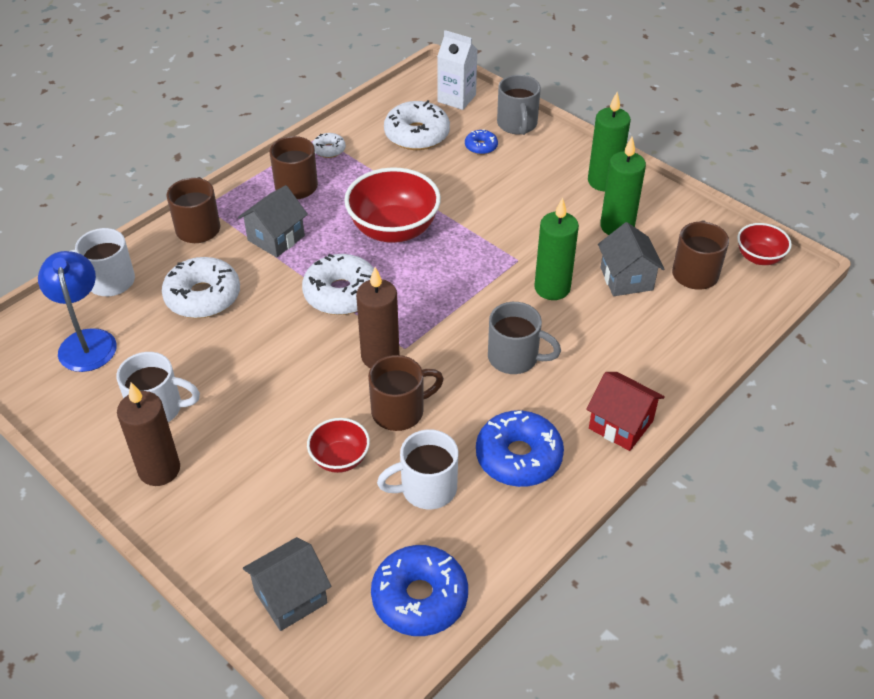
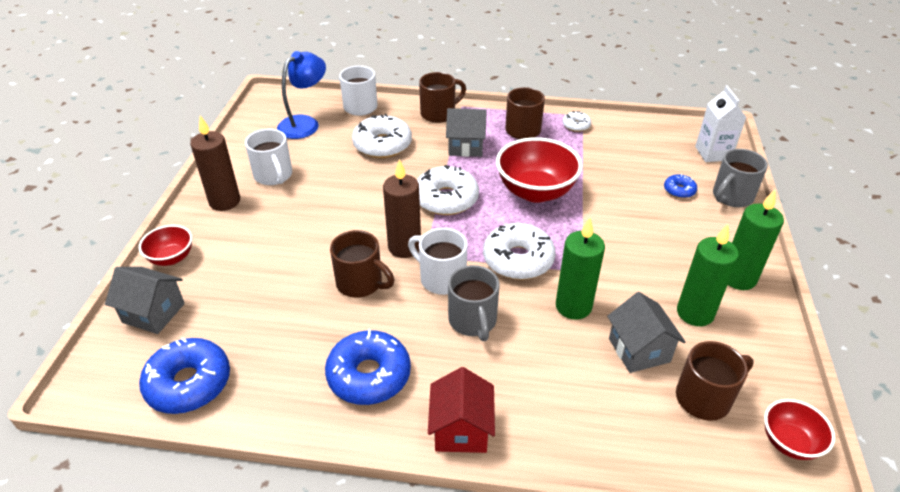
camera: 55 degrees right, 5 degrees down
red bowl [307,418,370,473] -> red bowl moved to [139,225,192,266]
white mug [377,429,458,509] -> white mug moved to [408,228,468,295]
white donut [384,100,450,150] -> white donut moved to [483,223,556,280]
grey house [598,222,665,296] -> grey house turned 60 degrees counterclockwise [607,292,686,373]

